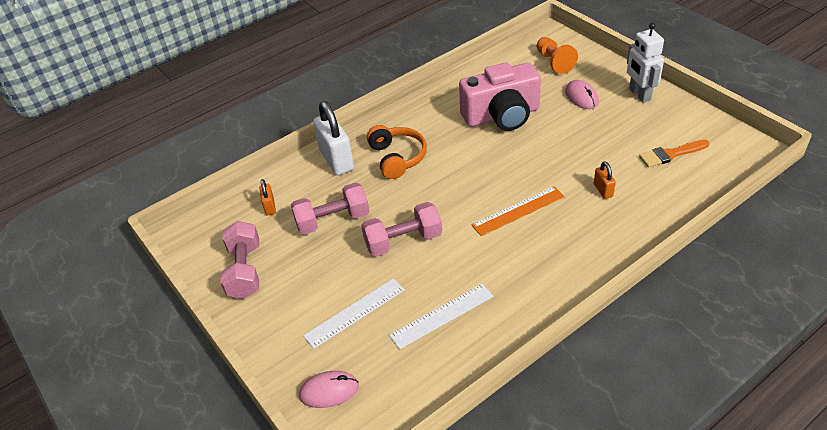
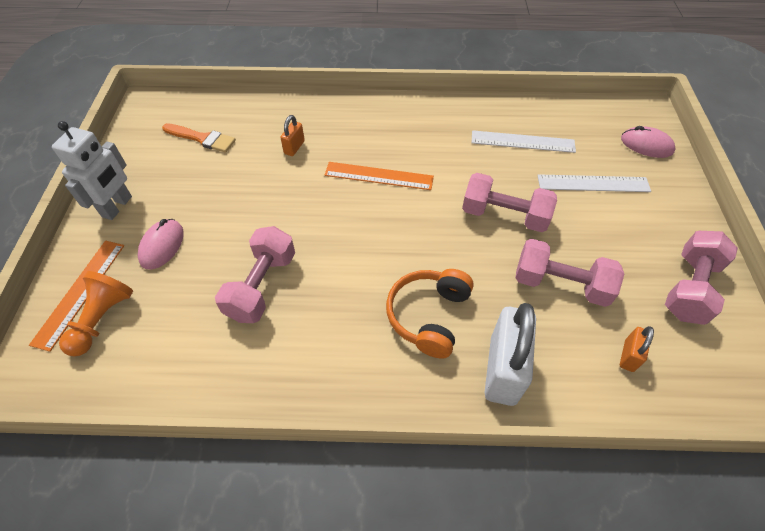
camera: 145 degrees left, 10 degrees up
pink camera [459,63,541,131] -> pink dumbbell [215,226,295,323]
none -> orange ruler [29,241,124,352]

